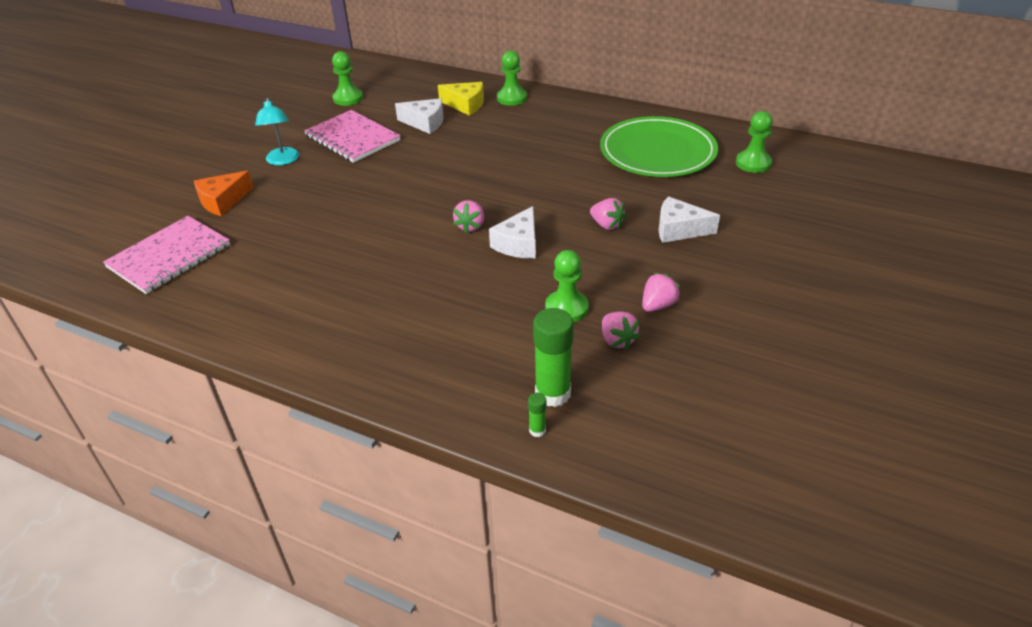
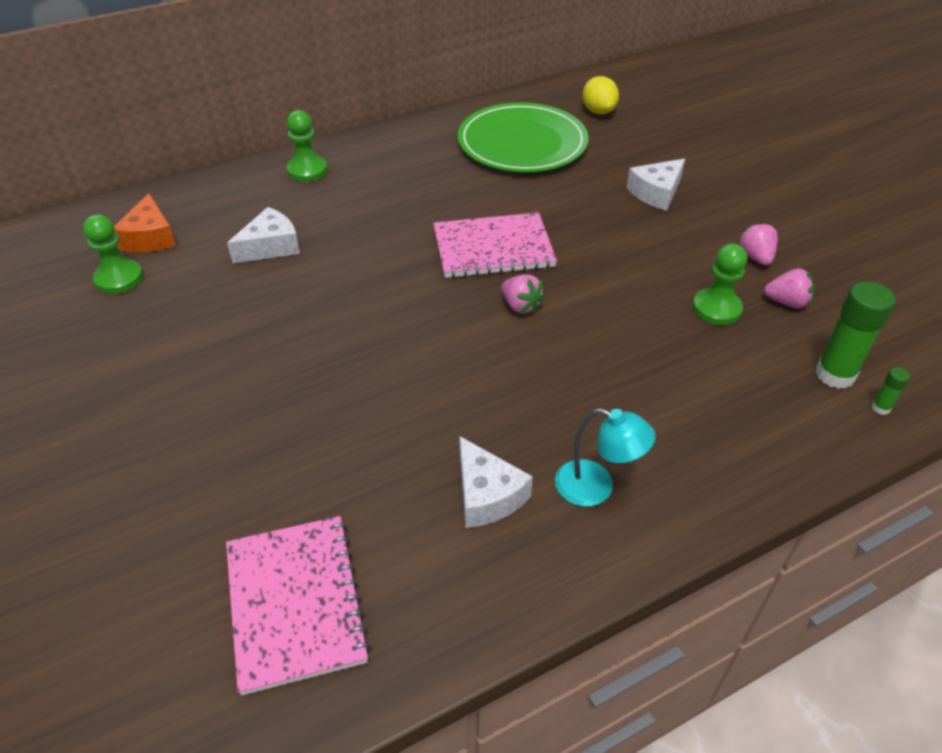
camera: 55 degrees left, 5 degrees up
orange cheese [194,171,253,216] -> orange cheese moved to [114,193,176,252]
turquoise lamp [255,97,299,165] -> turquoise lamp moved to [555,408,655,506]
pink notebook [304,110,401,163] -> pink notebook moved to [433,212,557,278]
yellow cheese [438,82,484,116] -> none
white cheese [489,206,536,259] -> white cheese moved to [459,436,533,528]
pink strawberry [590,198,626,230] -> none
green pawn [736,111,773,173] -> yellow lemon [582,76,619,115]

